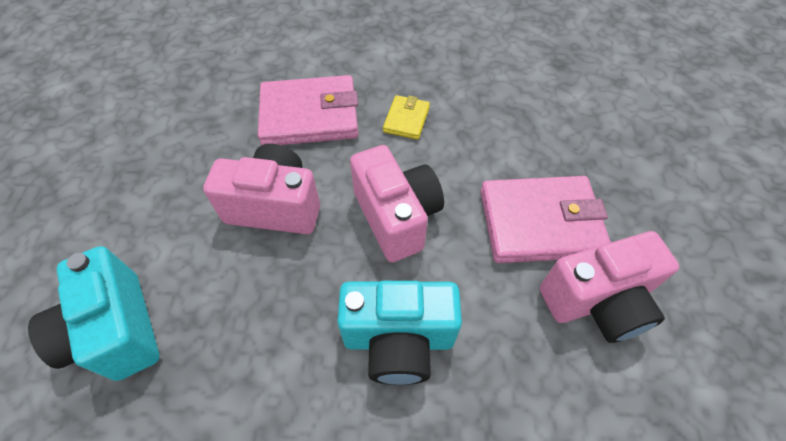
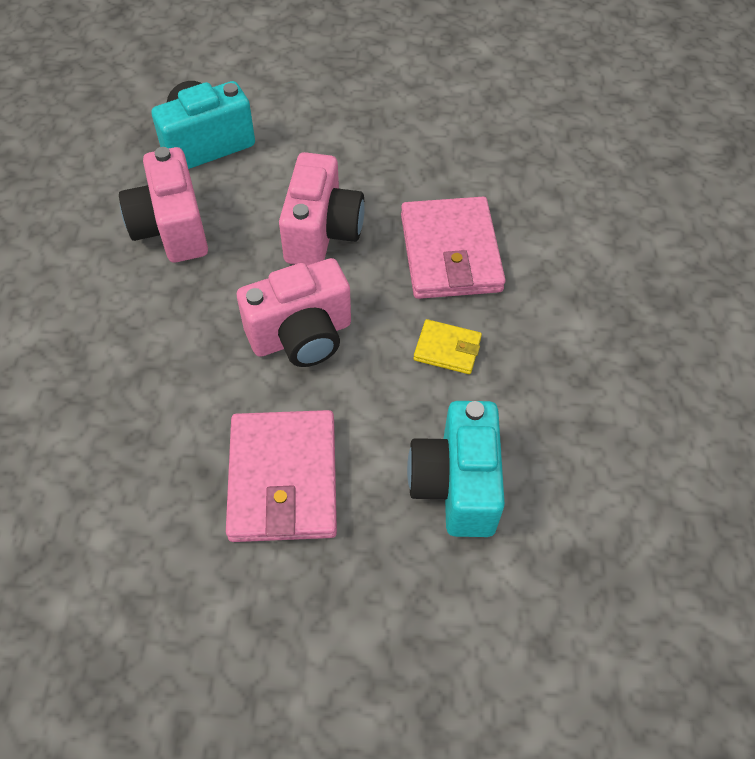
camera: 90 degrees right, 0 degrees up
turquoise camera [337,281,462,385] -> turquoise camera moved to [407,401,505,537]
pink camera [540,231,679,343] -> pink camera moved to [119,147,208,262]

